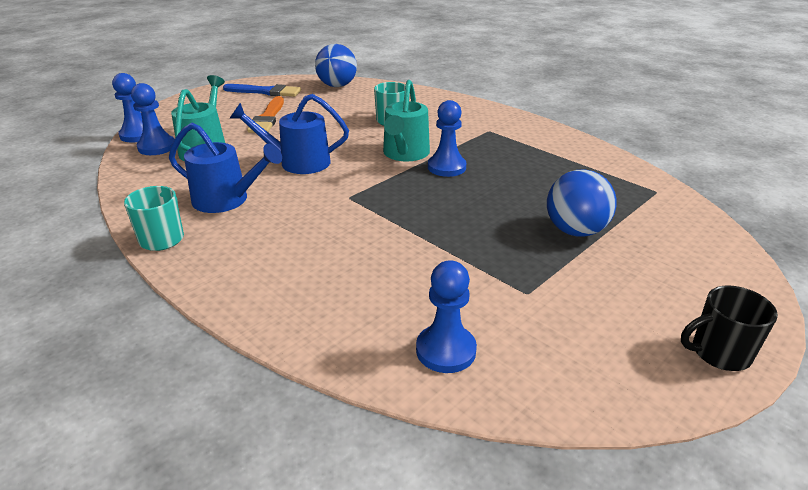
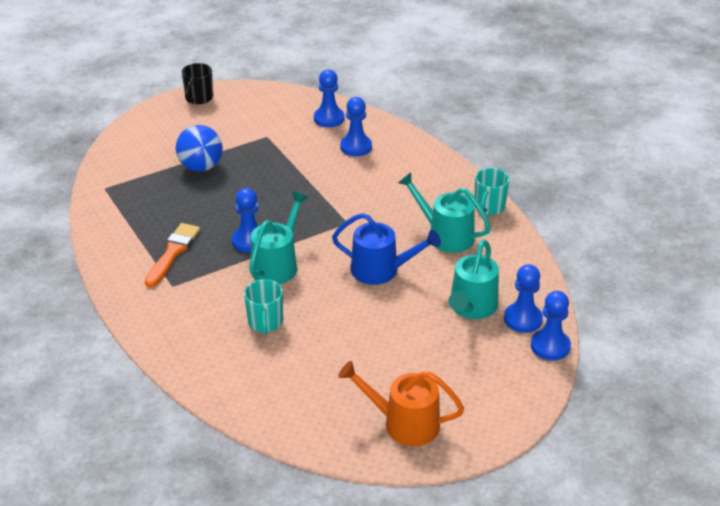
camera: 165 degrees left, 5 degrees up
blue watering can [169,123,282,213] -> turquoise watering can [398,172,491,253]
blue brush [223,84,301,97] -> orange watering can [338,361,464,446]
orange brush [247,96,284,133] -> orange brush moved to [145,223,200,287]
blue ball [315,44,357,87] -> none
black mug [681,285,778,371] -> black mug turned 105 degrees clockwise [182,63,213,104]
none -> blue pawn [340,97,372,156]

